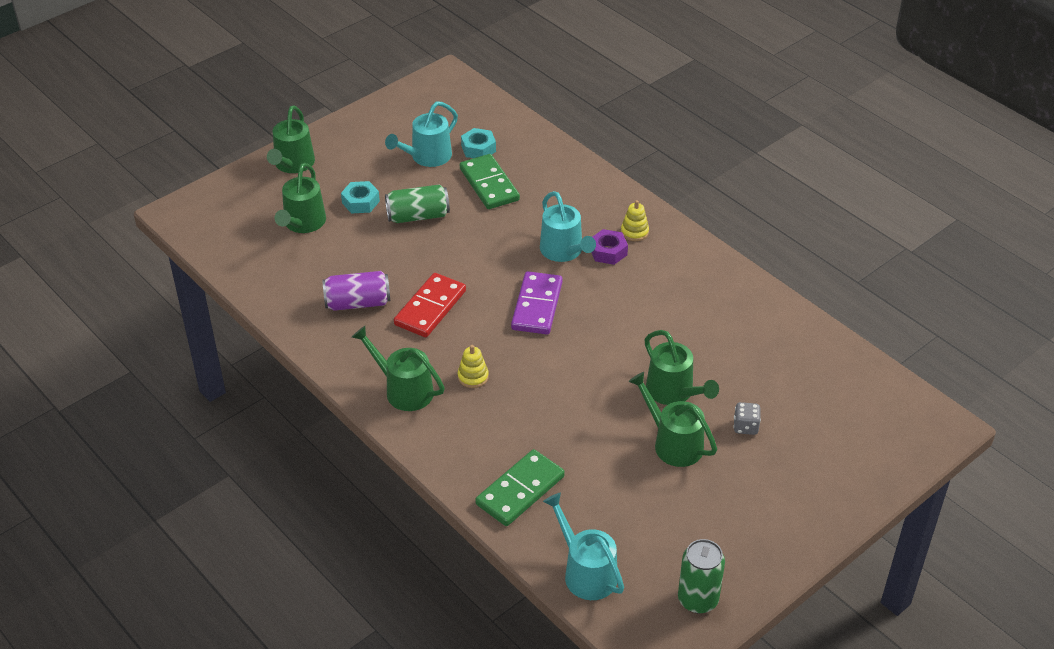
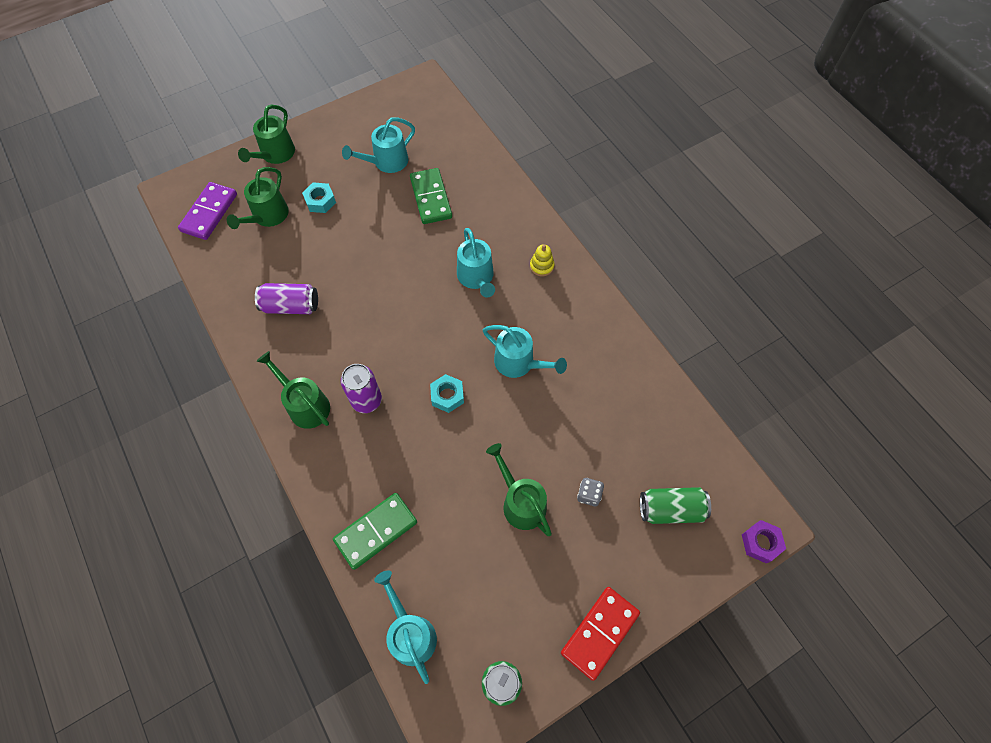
camera: 10 degrees right, 20 degrees up
green can [385,184,450,223] -> green can moved to [640,487,711,524]
red domino [394,273,466,337] -> red domino moved to [561,587,640,681]
yellow stacking toy [458,345,489,388] -> purple can [341,364,382,413]
turquoise nut [461,128,496,158] -> turquoise nut moved to [430,374,464,413]
purple domino [511,271,563,334] -> purple domino moved to [178,182,237,240]
purple nut [591,229,628,265] -> purple nut moved to [742,520,786,563]
green watering can [644,330,719,405] -> none
none -> turquoise watering can [483,325,567,378]

